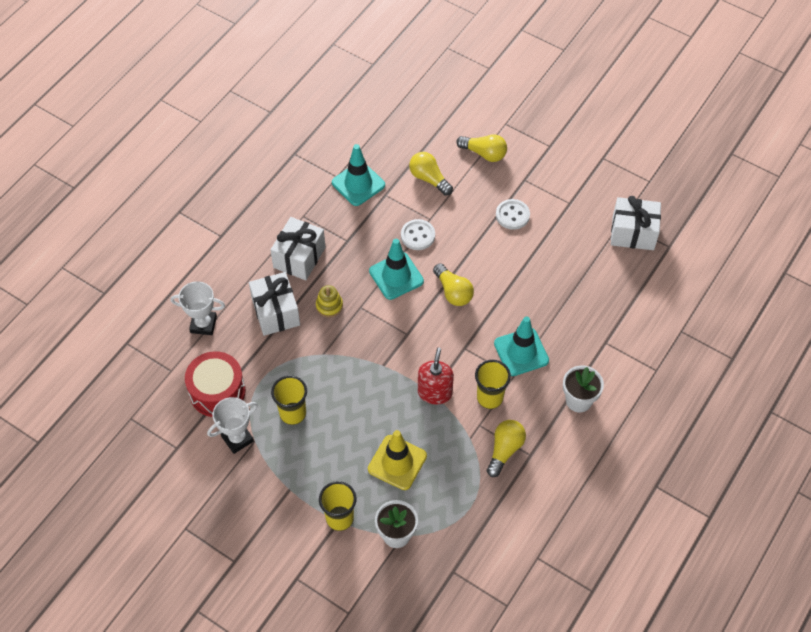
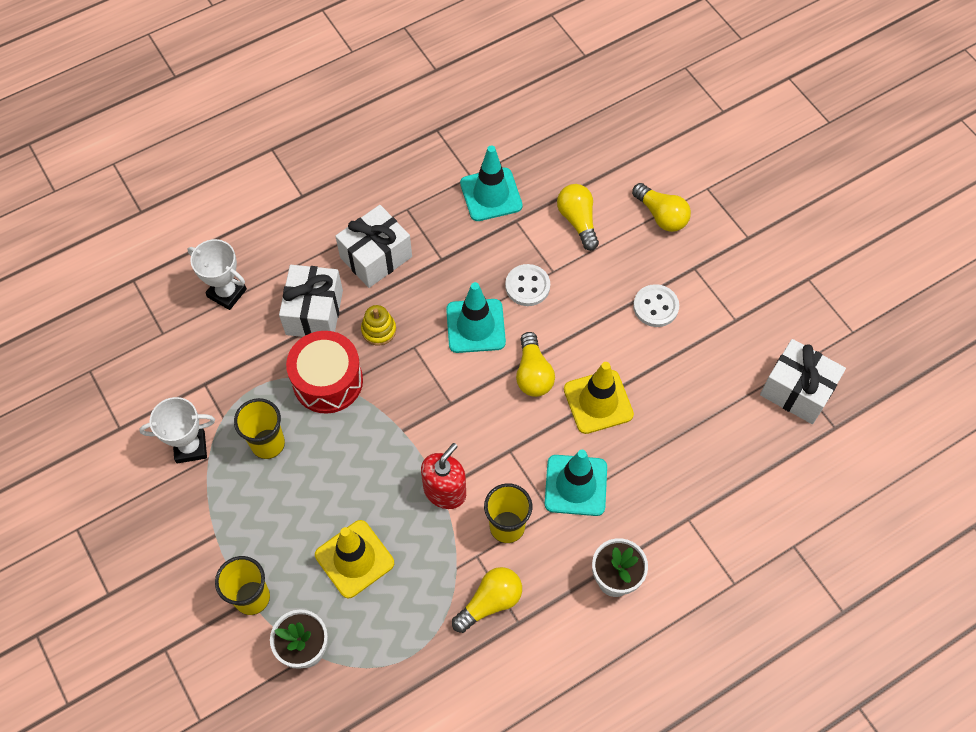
camera: 25 degrees right, 5 degrees up
red drum [185,351,246,417] -> red drum moved to [286,331,363,414]
none -> yellow traffic cone [564,362,634,434]

